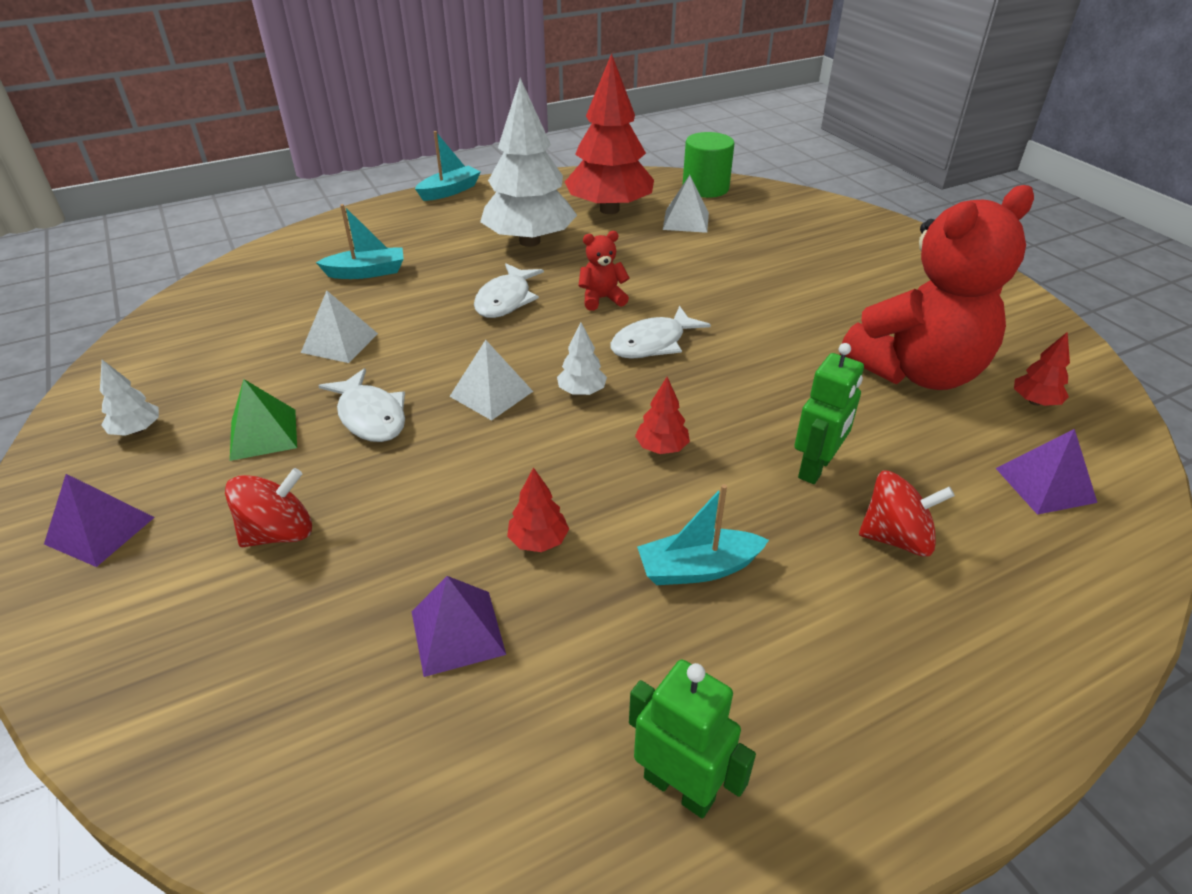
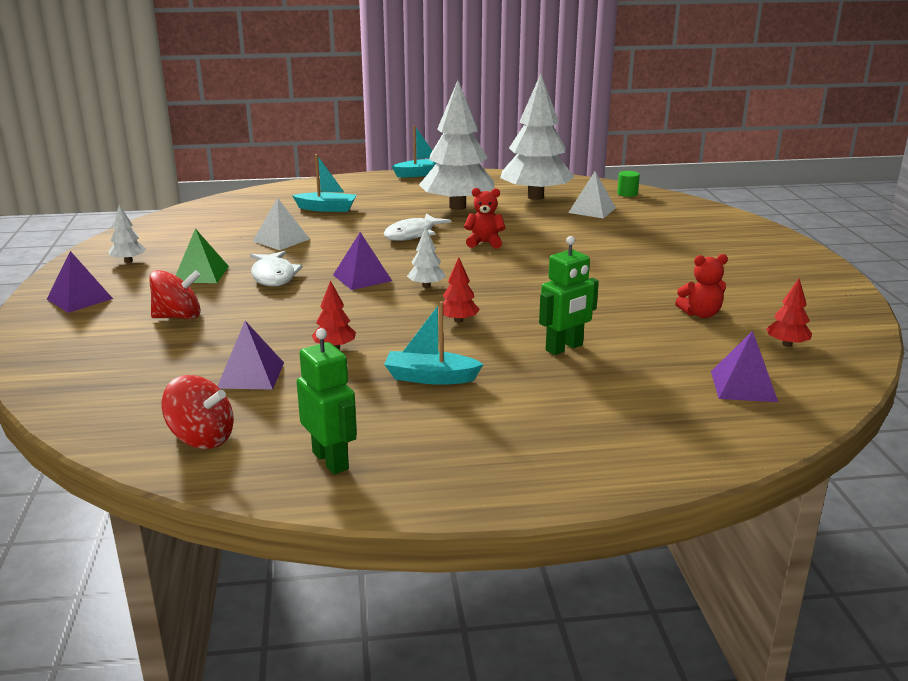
camera: 20 degrees right, 15 degrees down
white pyramid [449,340,533,420] -> purple pyramid [333,232,392,290]
red tree [565,53,654,214] -> white tree [500,74,574,200]
white fish [611,306,711,359] -> none
green cylinder [683,132,735,198] -> green cylinder [617,171,640,197], size x0.51
red teddy bear [840,185,1034,390] -> red teddy bear [675,254,728,318], size x0.40
red spinning top [859,471,955,557] -> red spinning top moved to [162,375,234,449]

